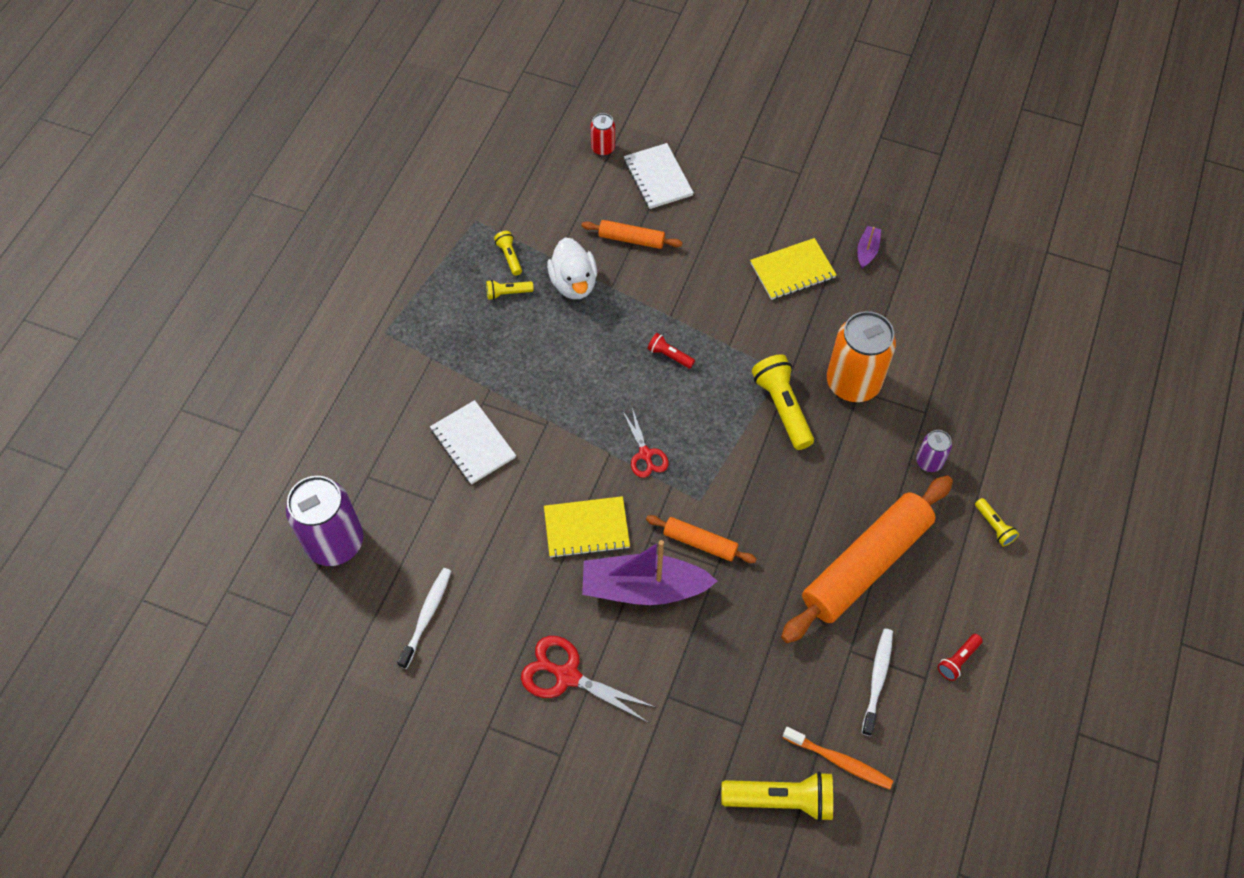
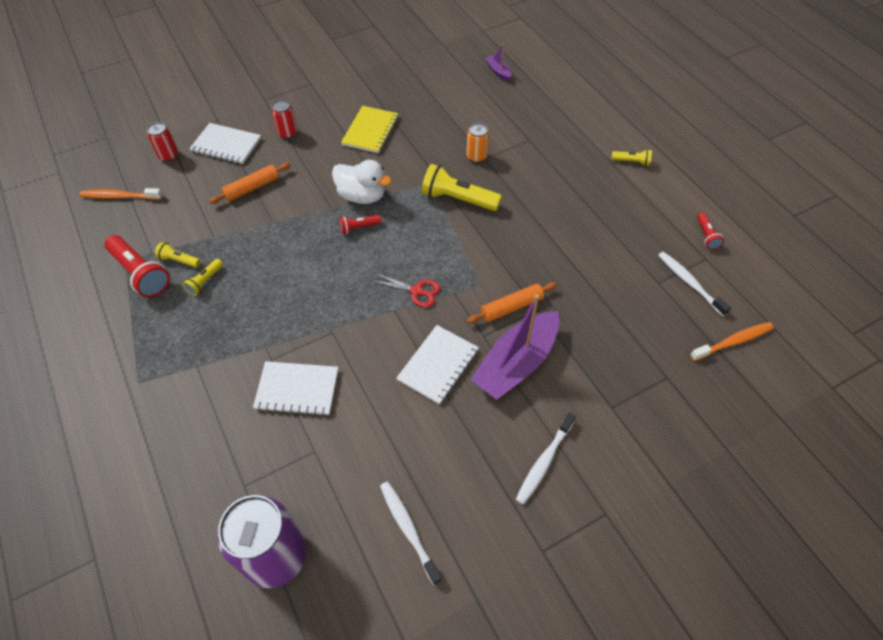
camera: 50 degrees left, 5 degrees down
red scissors [521,636,657,723] -> white toothbrush [516,412,576,505]
yellow notebook [544,496,630,558] -> white notebook [396,325,479,405]
white duck [547,237,597,299] -> white duck moved to [332,160,392,204]
yellow flashlight [721,771,833,822] -> none
orange rolling pin [781,475,953,643] -> none
orange can [827,311,896,402] -> orange can [466,123,489,163], size x0.48
purple boat [857,226,881,268] -> purple boat moved to [485,44,511,81]
purple can [916,430,952,472] -> none
none -> orange toothbrush [79,188,163,200]
none -> red flashlight [104,235,170,298]
none -> red can [271,100,297,139]

